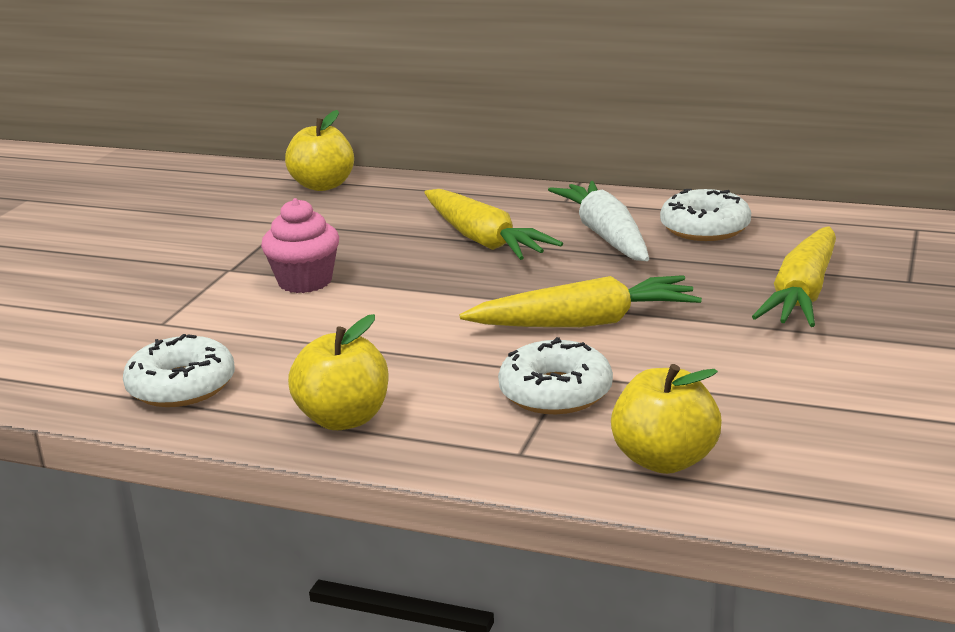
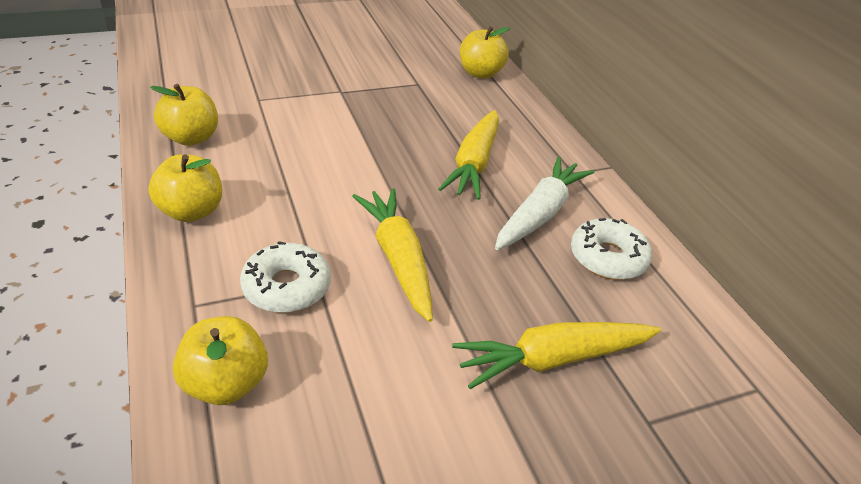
camera: 45 degrees right, 15 degrees up
white donut [123,334,235,407] -> yellow apple [150,84,218,146]
pink cupcake [261,198,339,293] -> none
yellow carrot [460,275,702,327] -> yellow carrot turned 150 degrees counterclockwise [353,188,433,322]

